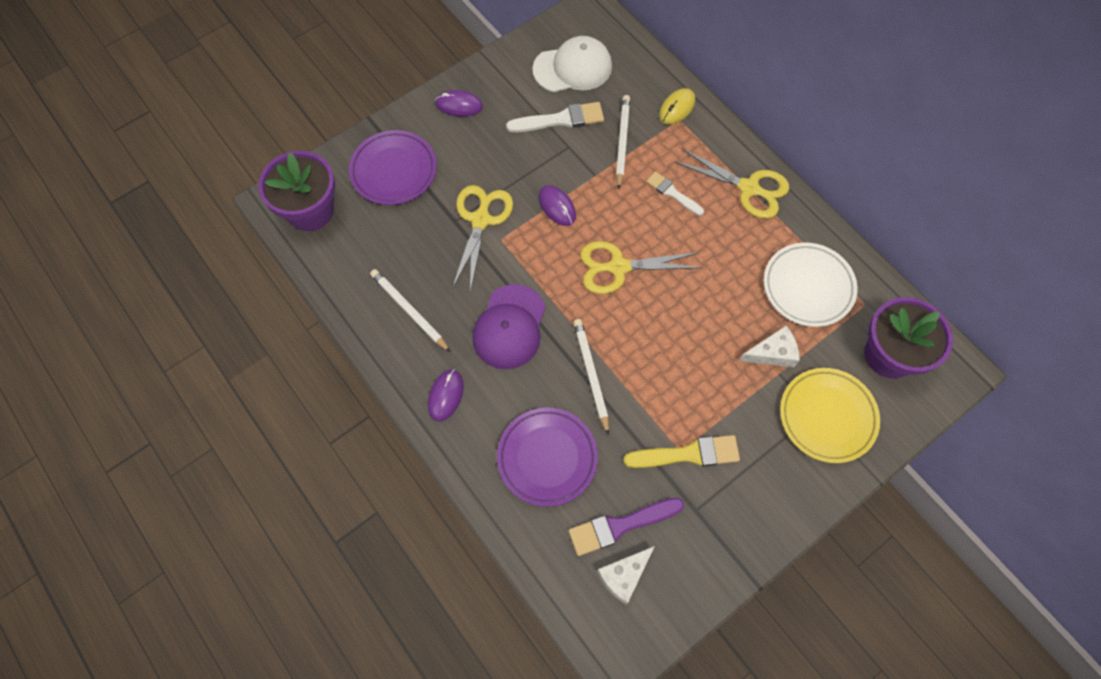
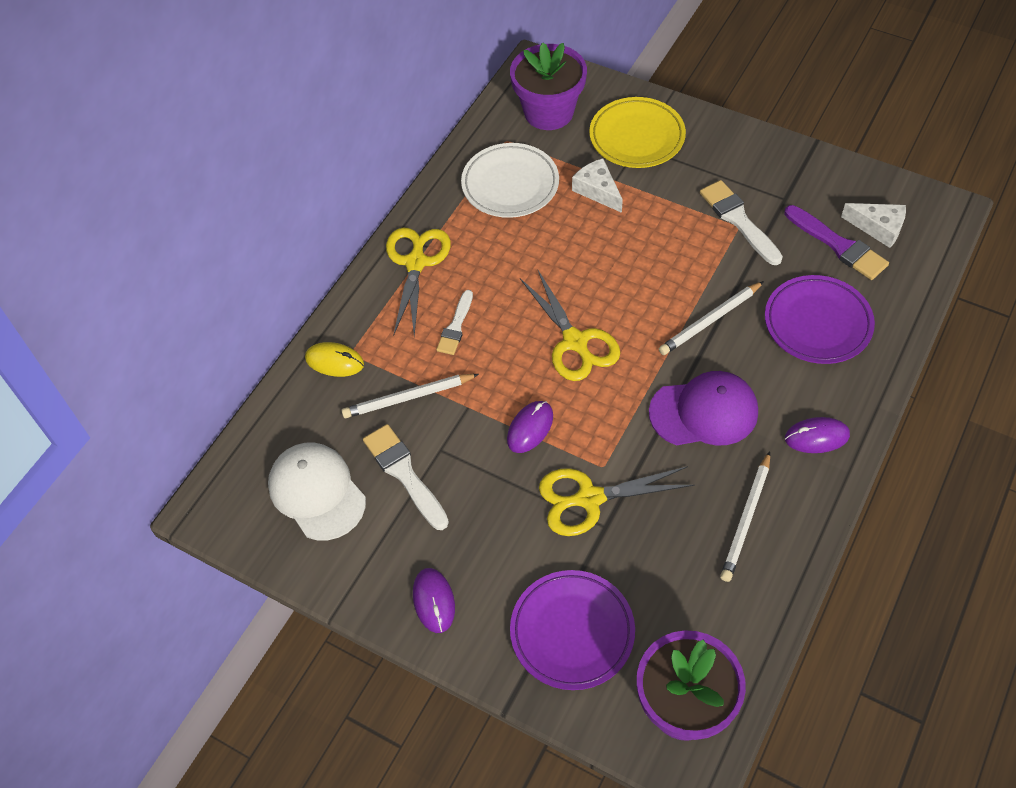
camera: 110 degrees left, 10 degrees down
yellow brush [623,435,740,468] -> white brush [700,180,783,265]

